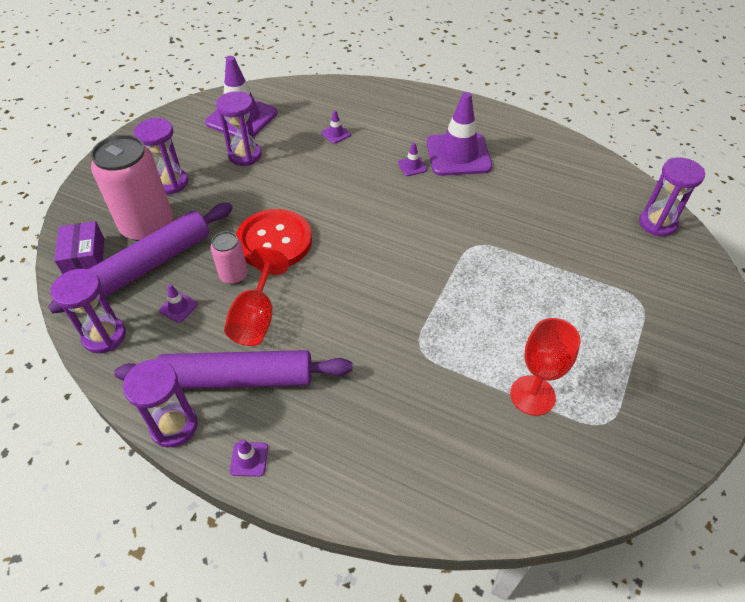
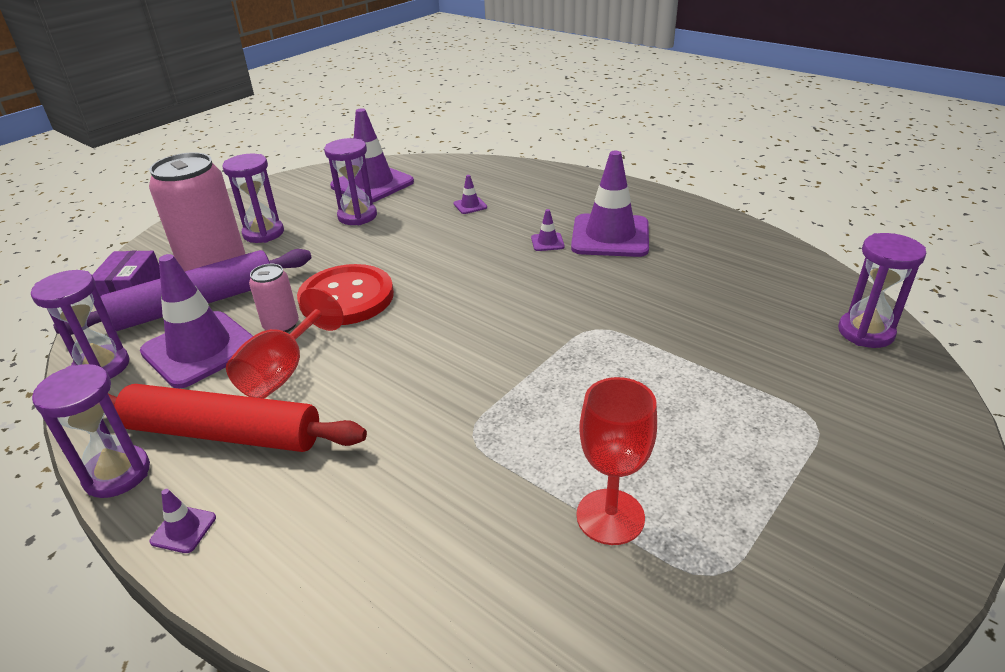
camera: 15 degrees right, 15 degrees down
purple rolling pin [114,350,353,389] -> red rolling pin [108,384,367,452]
purple traffic cone [159,284,198,323] -> purple traffic cone [140,254,253,389], size x2.47

